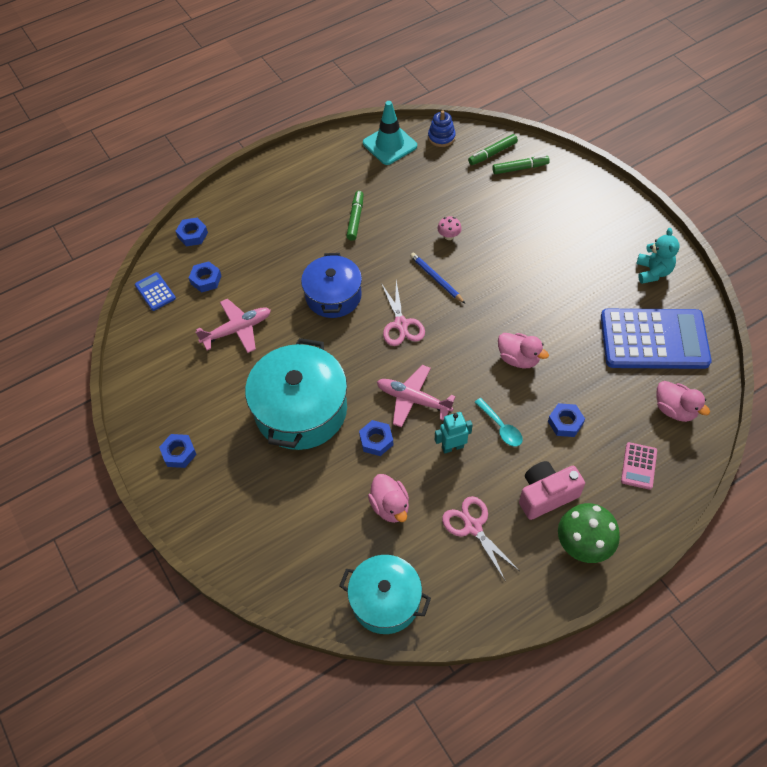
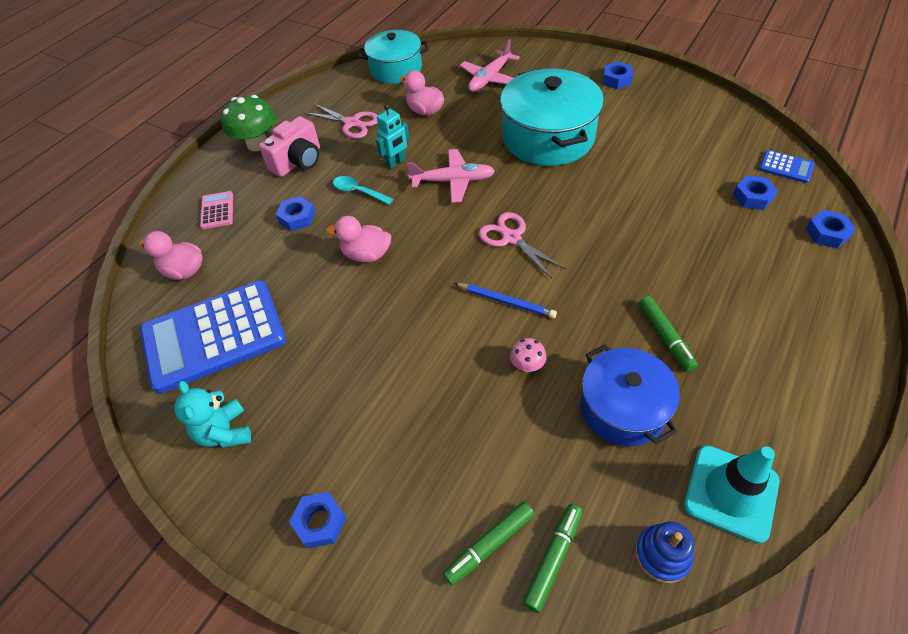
camera: 155 degrees right, 5 degrees down
pink plane [196,299,271,353] -> pink plane moved to [460,39,520,92]
blue pot [301,253,362,318] -> blue pot moved to [580,344,680,446]
blue nut [359,420,393,456] -> blue nut moved to [289,492,347,548]

